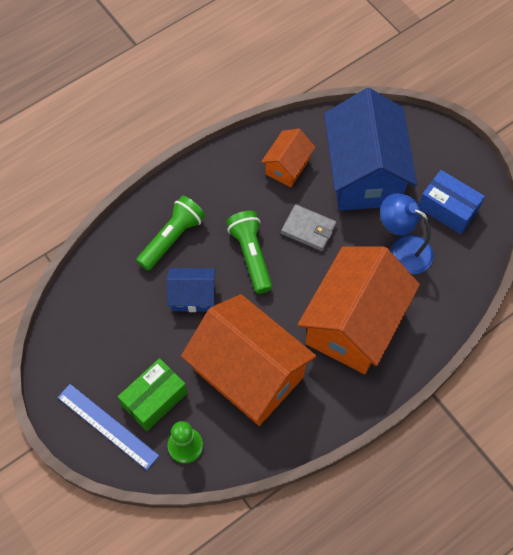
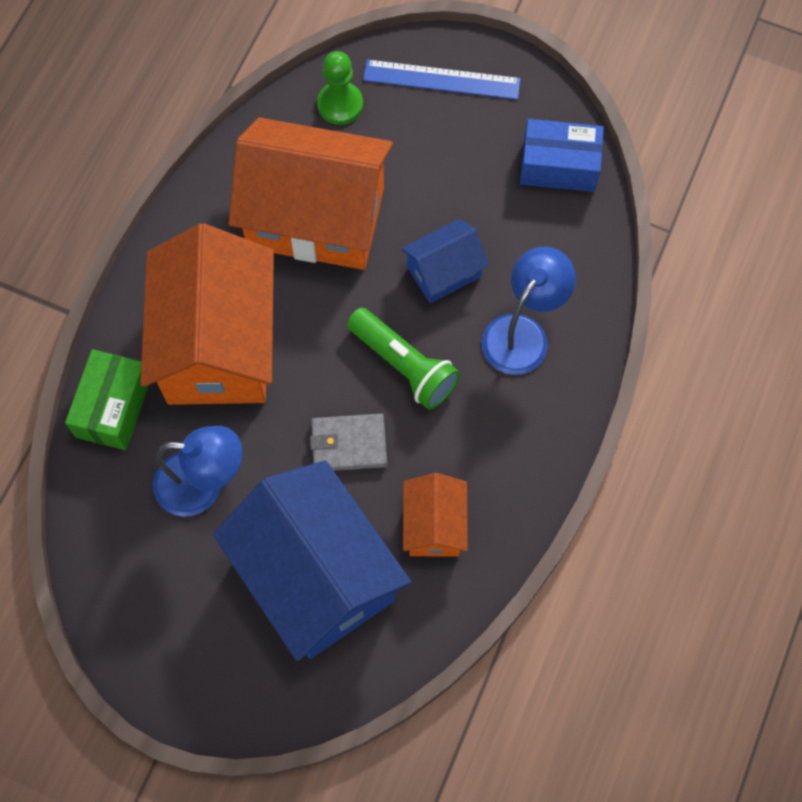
camera: 150 degrees right, 5 degrees up
green box [118,358,187,431] -> green box moved to [65,349,149,450]
green flashlight [136,196,206,271] -> blue lamp [482,247,576,375]
blue box [419,170,485,234] -> blue box moved to [520,119,604,192]

